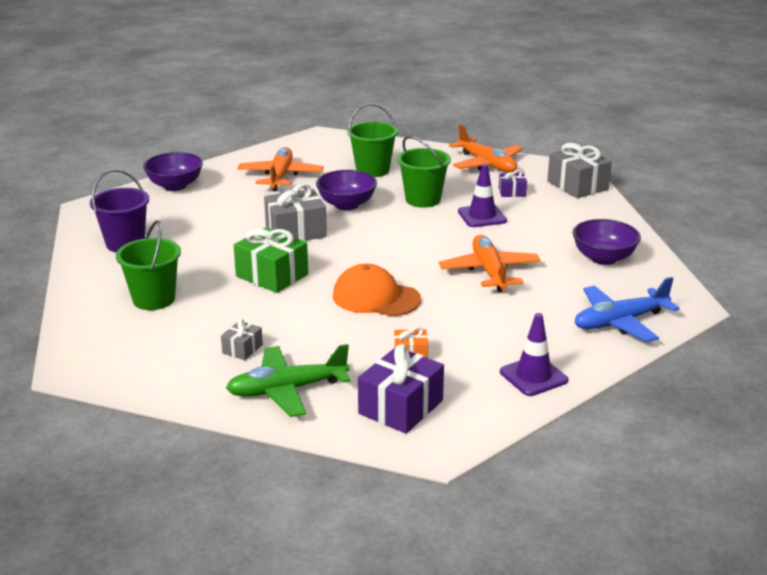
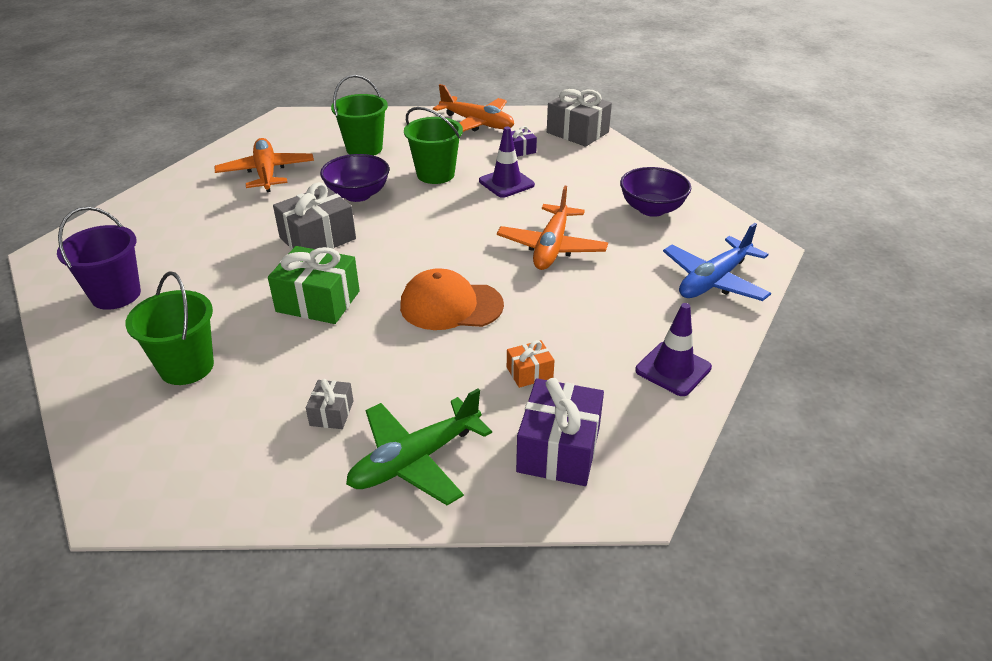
camera: 20 degrees left, 10 degrees up
purple bowl [143,152,203,191] -> none
orange plane [439,235,541,292] -> orange plane turned 135 degrees counterclockwise [497,186,608,270]

